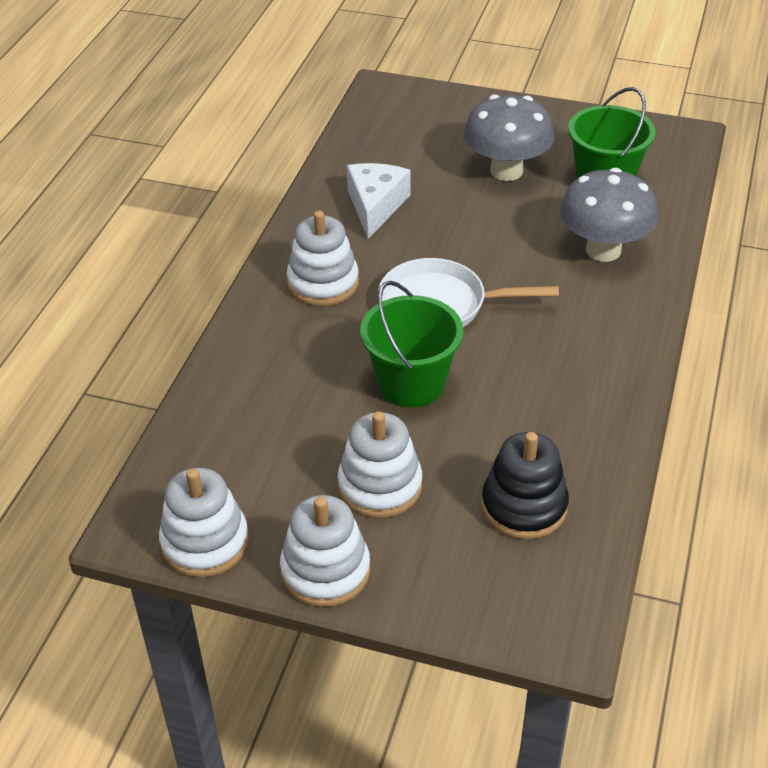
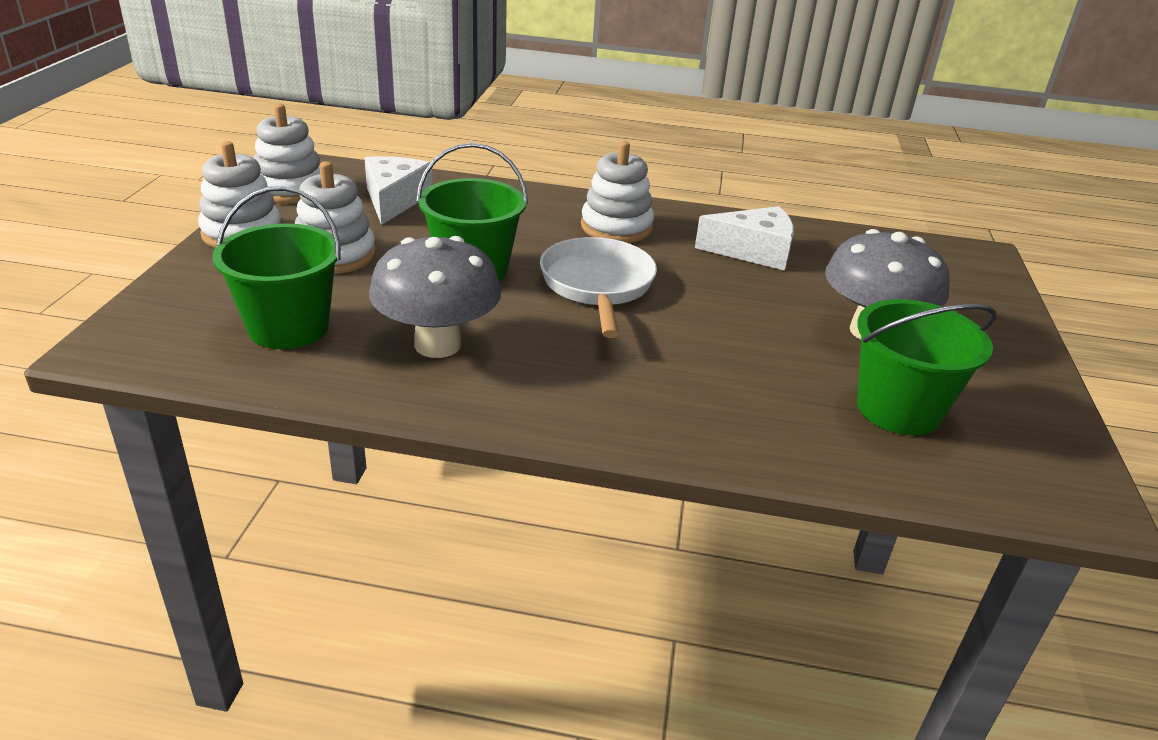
camera: 80 degrees right, 10 degrees down
black stacking toy [481,432,569,540] -> green bucket [212,186,341,349]
grey mushroom [560,168,658,262] -> grey mushroom moved to [369,236,501,358]
none -> white cheese [365,156,433,225]

